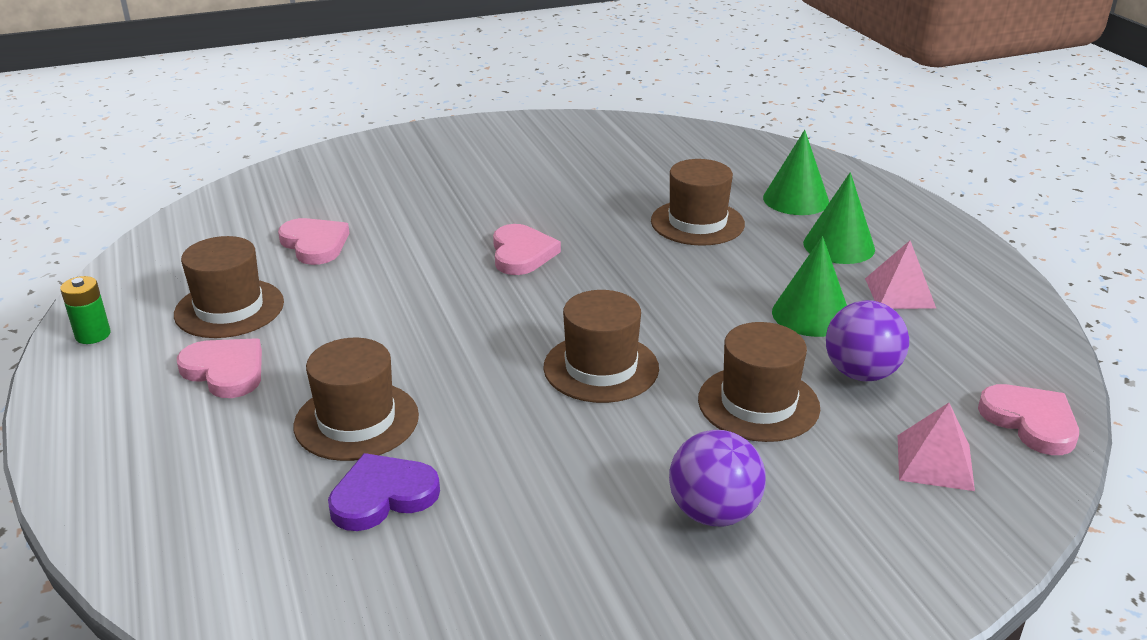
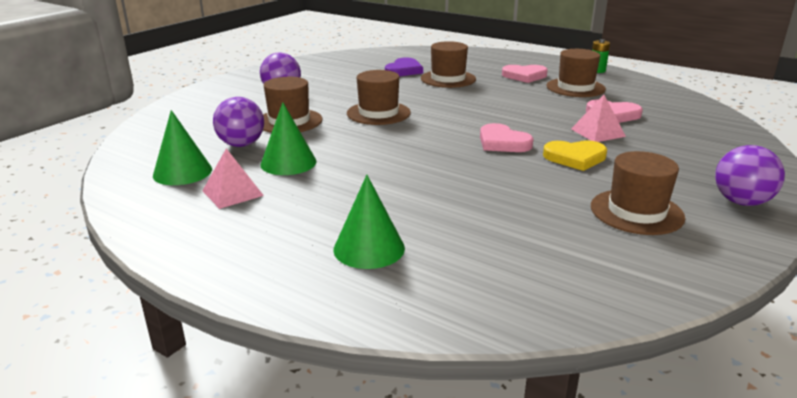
camera: 145 degrees right, 5 degrees down
brown hat [651,159,745,246] -> brown hat moved to [591,151,685,235]
green cone [803,172,875,264] -> green cone moved to [153,110,212,185]
pink pyramid [898,403,975,491] -> pink pyramid moved to [571,95,626,142]
pink heart [978,384,1079,455] -> none
none -> yellow heart [543,140,607,171]
none -> purple ball [715,145,785,206]

